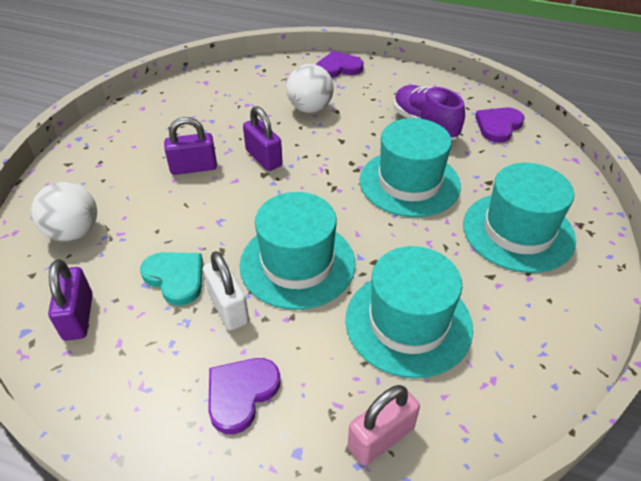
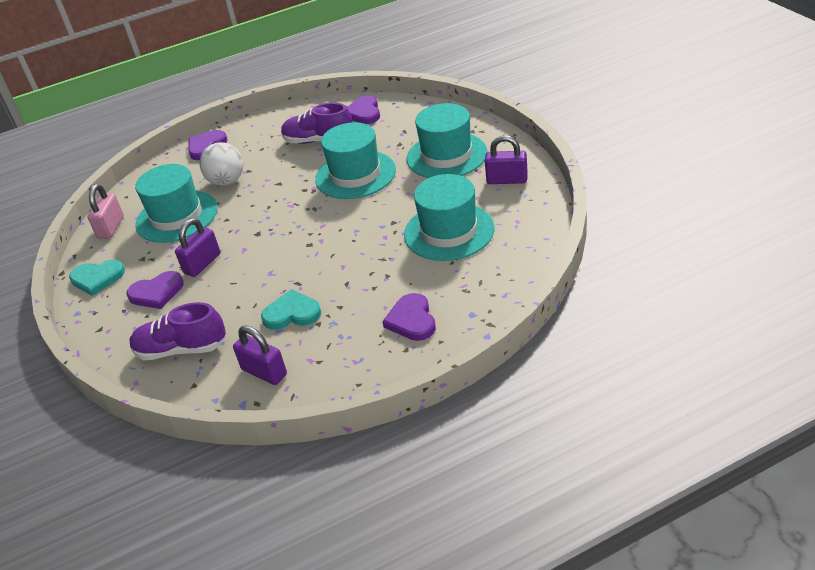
camera: 40 degrees left, 5 degrees down
white ball [31,181,97,242] -> purple shoe [130,302,226,360]
white padlock [203,251,249,331] -> none
turquoise hat [240,192,355,310] -> turquoise hat moved to [135,164,218,243]
purple padlock [243,106,283,171] -> purple padlock moved to [485,135,528,184]
pink padlock [348,385,420,466] -> pink padlock moved to [88,184,124,239]
none -> turquoise heart [69,260,125,296]
none -> purple heart [126,271,184,309]

